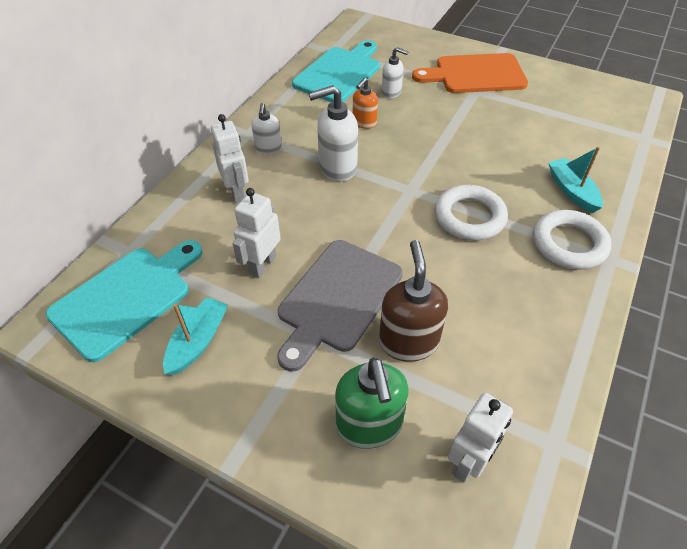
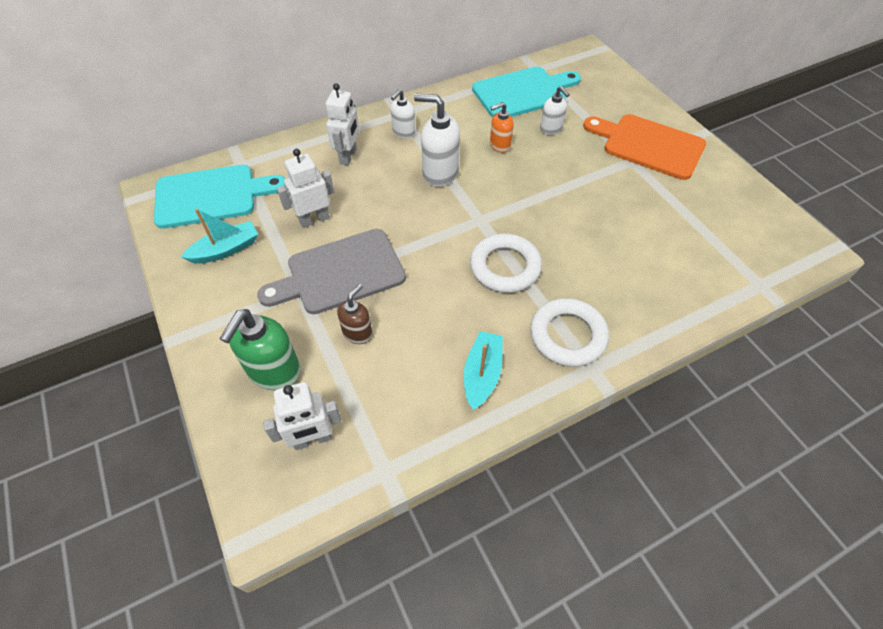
camera: 35 degrees right, 5 degrees up
brown soap dispenser [379,240,448,362] -> brown soap dispenser [337,284,372,344], size x0.60
turquoise boat [548,147,603,213] -> turquoise boat moved to [464,331,503,410]

